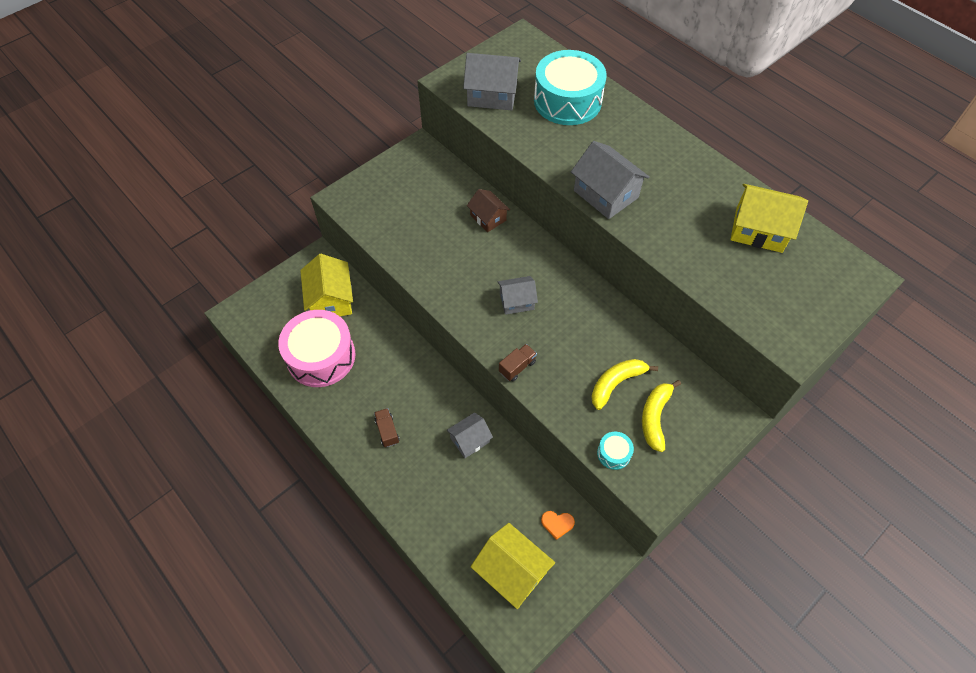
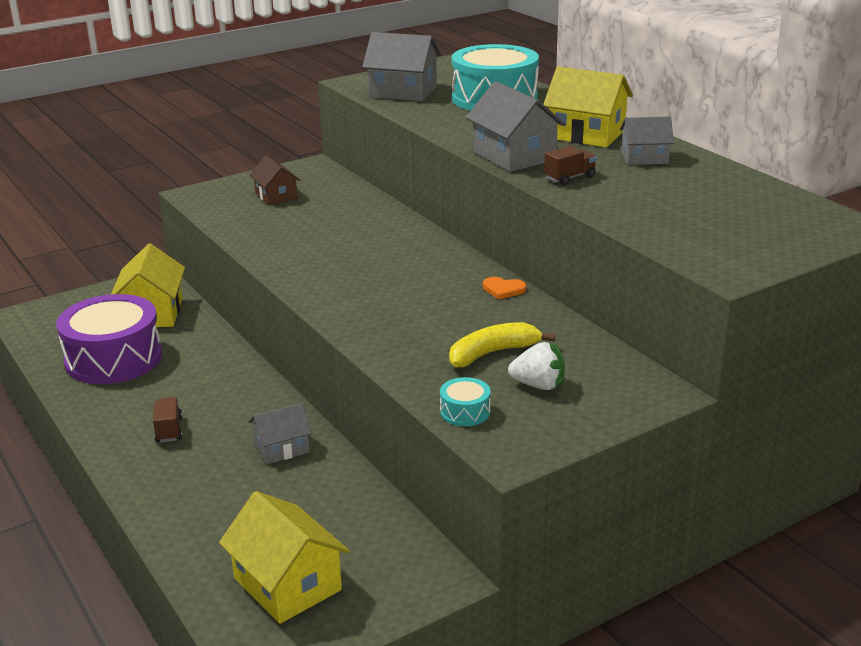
camera: 10 degrees right, 30 degrees down
pink drum [278,310,356,387] -> purple drum [56,294,162,384]
brown house [467,189,510,232] -> brown house moved to [249,155,300,205]
grey house [498,276,538,315] -> grey house moved to [620,116,674,165]
brown truck [499,344,537,381] -> brown truck moved to [544,146,597,185]
orange heart [541,511,575,540] -> orange heart moved to [483,277,526,299]
yellow banana [642,380,681,452] -> white strawberry [508,342,565,390]
yellow house [731,184,808,253] -> yellow house moved to [543,67,633,147]

